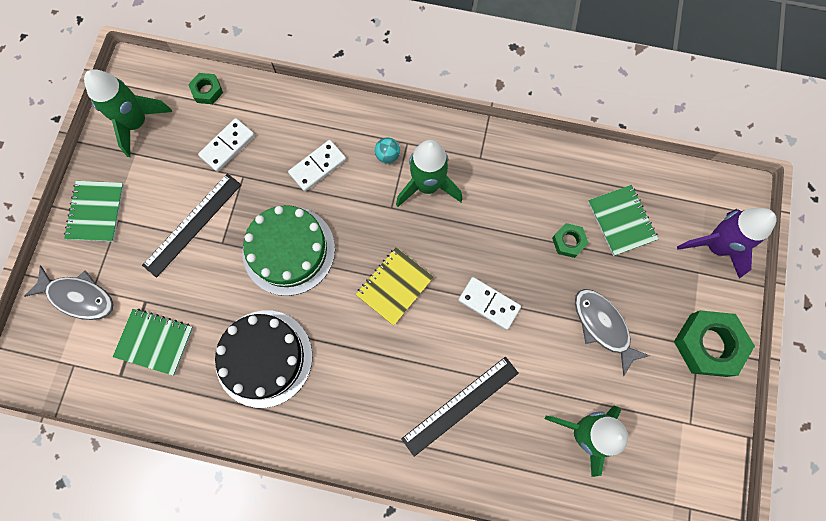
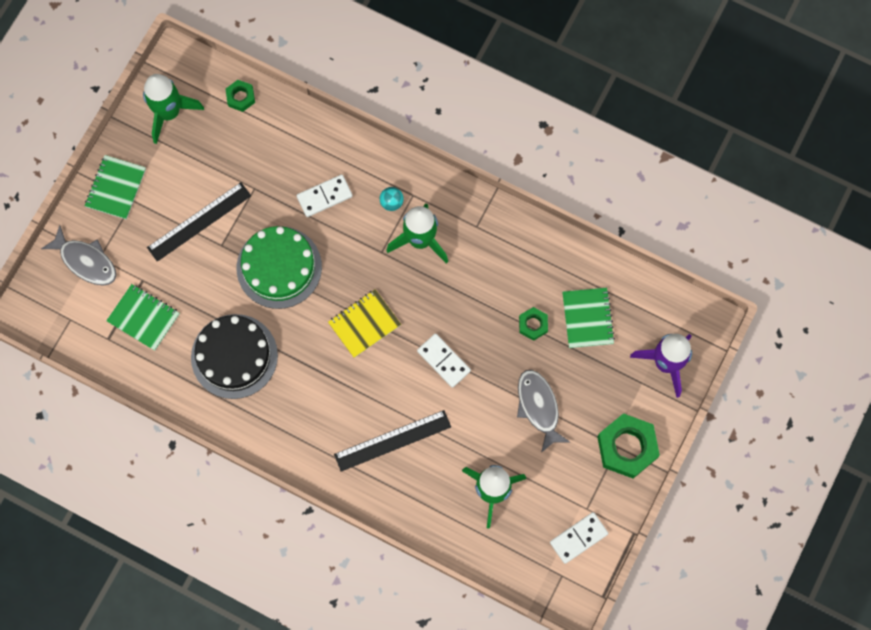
camera: 15 degrees right, 0 degrees up
white domino [198,118,255,172] -> white domino moved to [550,512,608,564]

